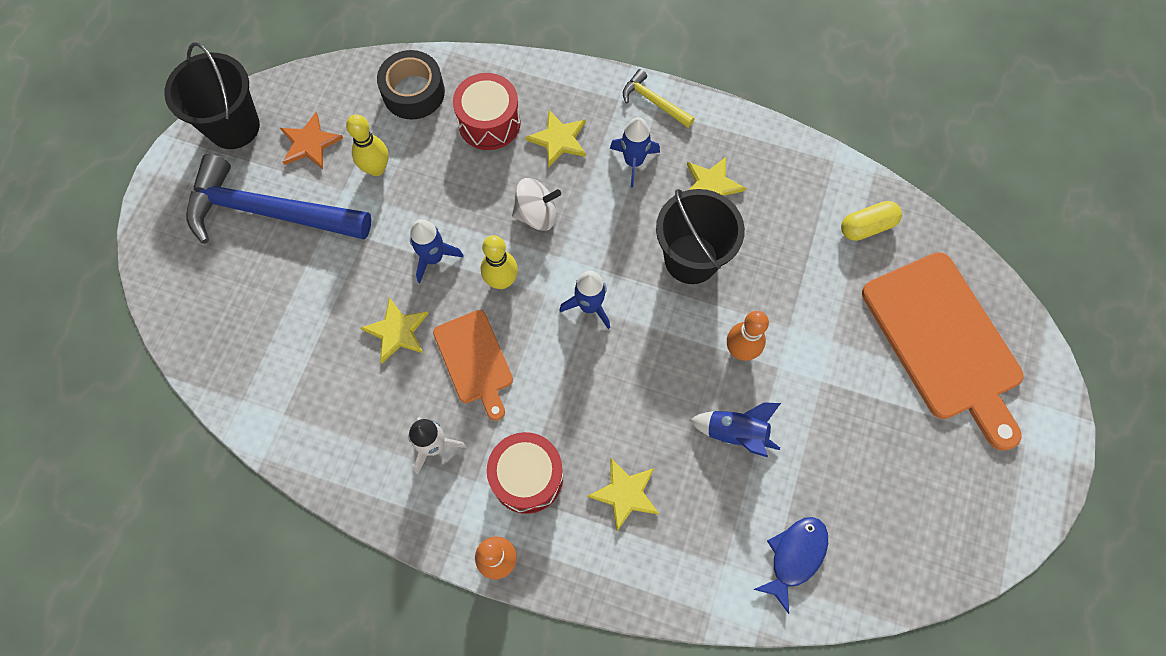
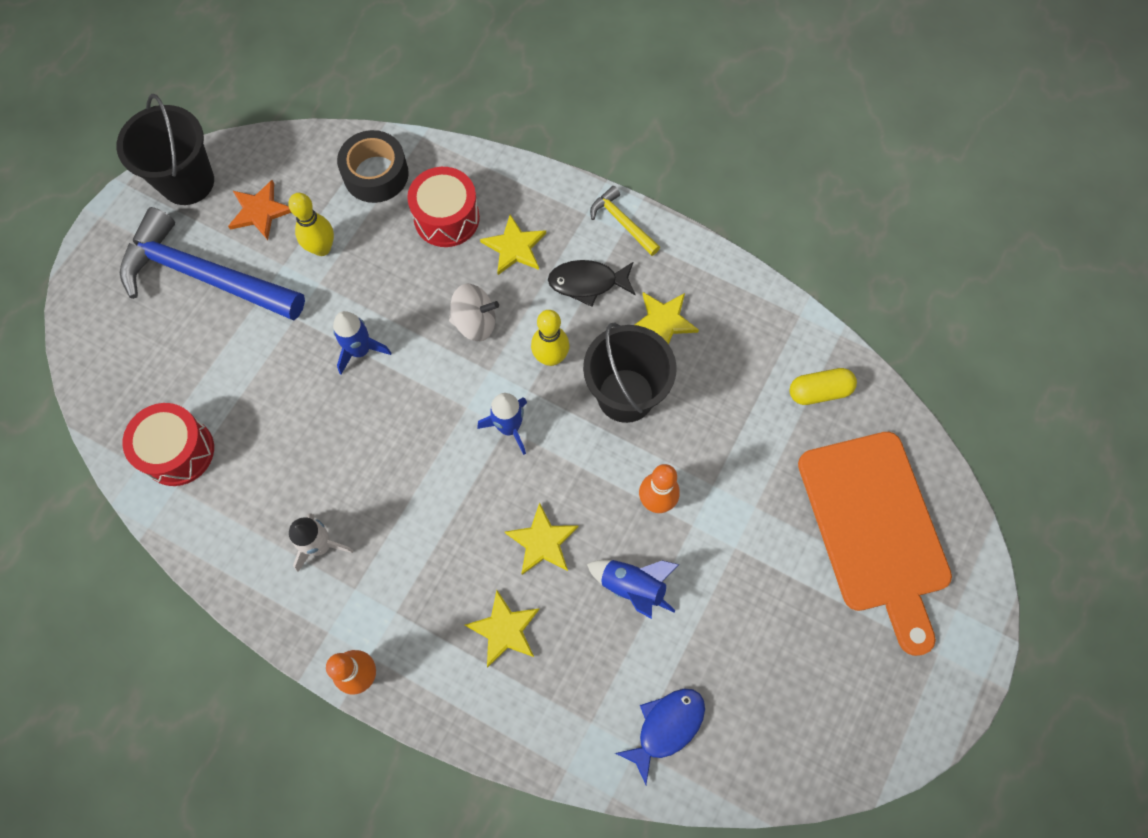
camera: 10 degrees right, 0 degrees up
yellow star [361,297,429,364] -> yellow star moved to [505,503,579,575]
orange cutting board [433,310,513,421] -> none
yellow bowling pin [481,235,518,289] -> yellow bowling pin moved to [531,310,569,366]
red drum [487,432,563,514] -> red drum moved to [122,403,214,486]
blue rocket [610,117,660,188] -> black fish [548,260,635,307]

